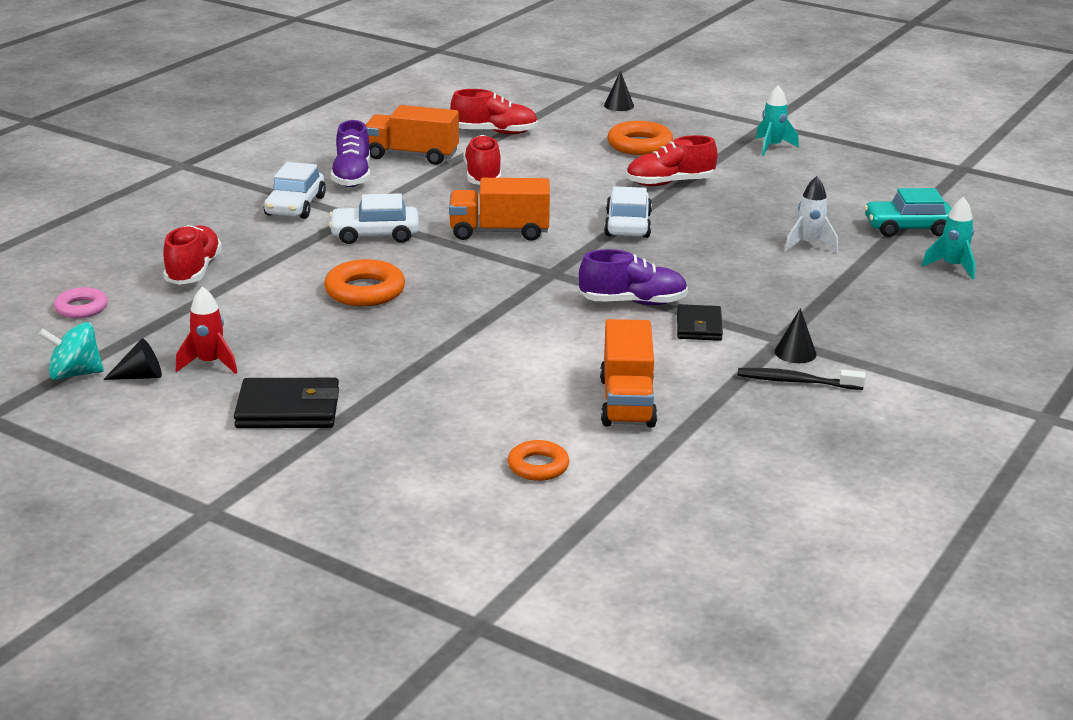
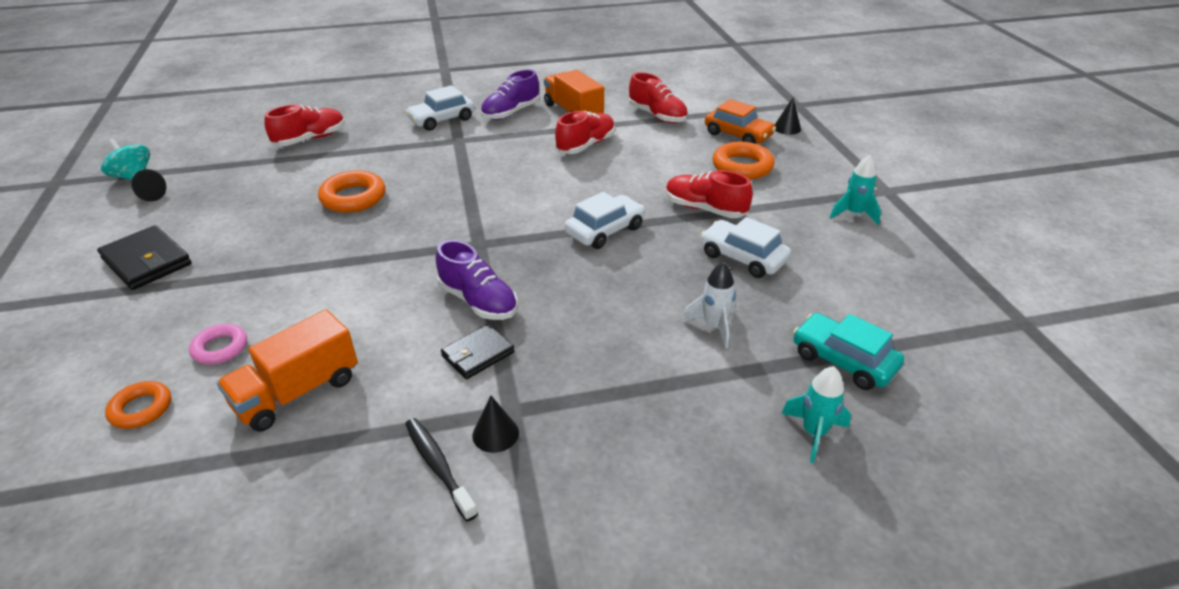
camera: 45 degrees right, 10 degrees up
pink ring [54,287,108,318] -> pink ring moved to [189,324,247,365]
red rocket [176,286,238,374] -> none
white car [329,193,419,244] -> white car moved to [700,217,791,278]
orange truck [449,178,550,241] -> none
none -> orange car [705,99,776,144]

